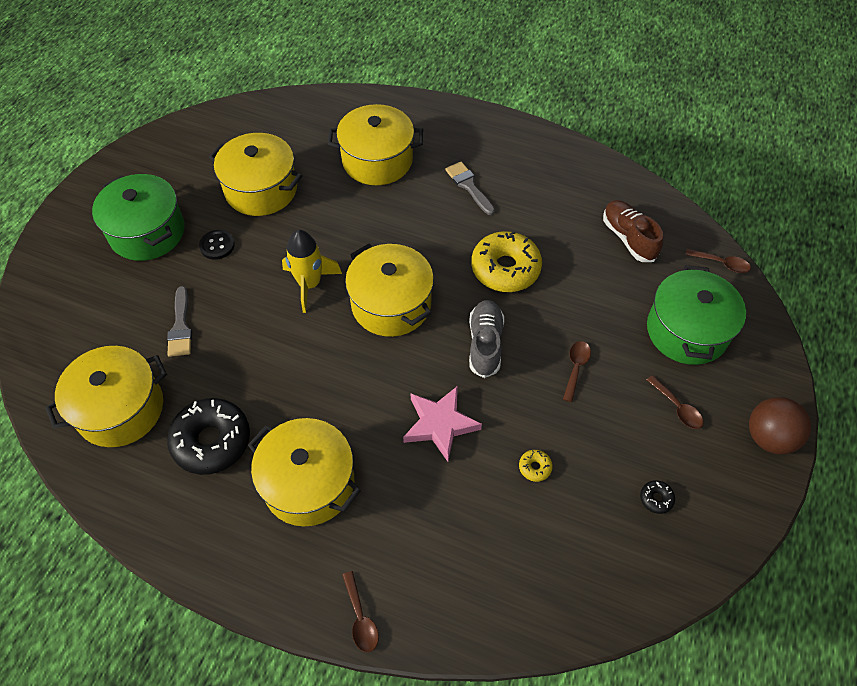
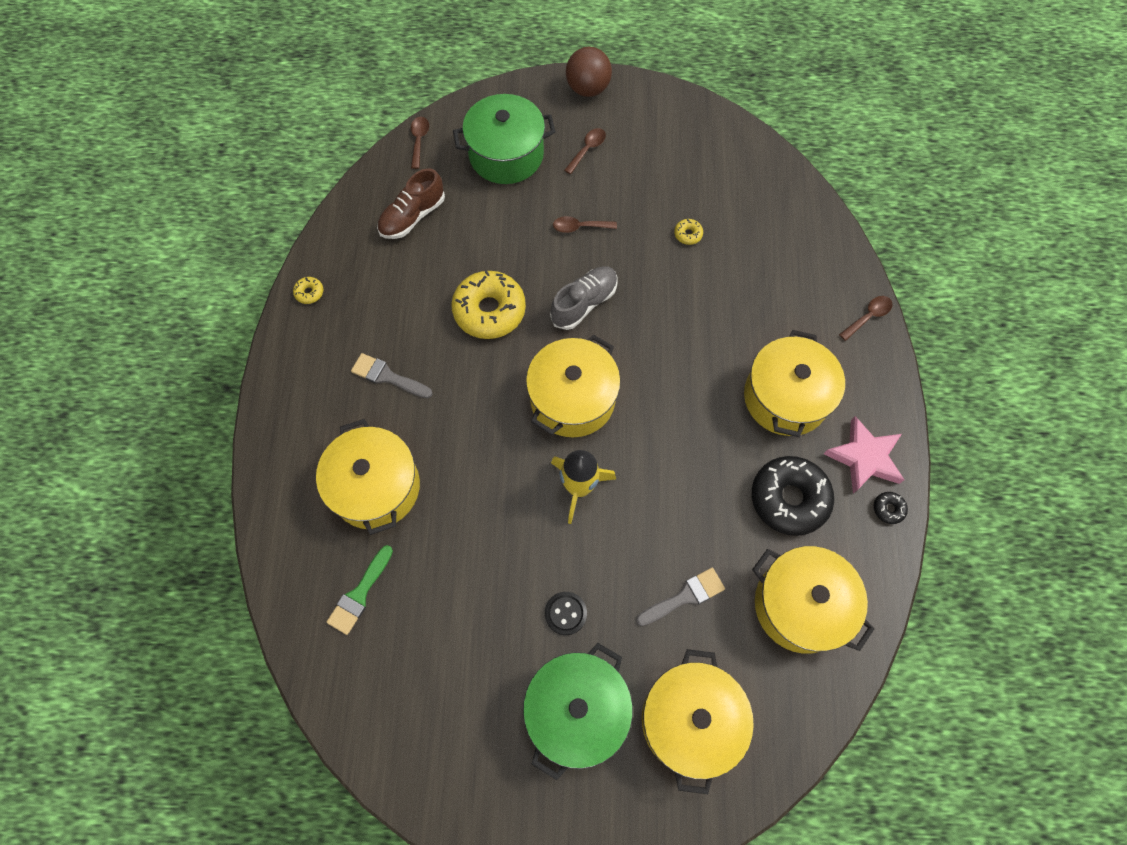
camera: 110 degrees left, 10 degrees up
yellow pot [209,133,302,216] -> yellow pot moved to [642,649,754,794]
pink star [403,386,482,462] -> pink star moved to [824,416,904,494]
grey brush [445,161,495,215] -> grey brush turned 75 degrees clockwise [351,353,433,398]
grey shoe [469,300,504,378] -> grey shoe turned 150 degrees clockwise [550,266,617,330]
black donut [640,481,675,514] -> black donut moved to [874,492,908,524]
none -> yellow donut [293,277,323,304]
none -> green brush [326,545,393,635]

